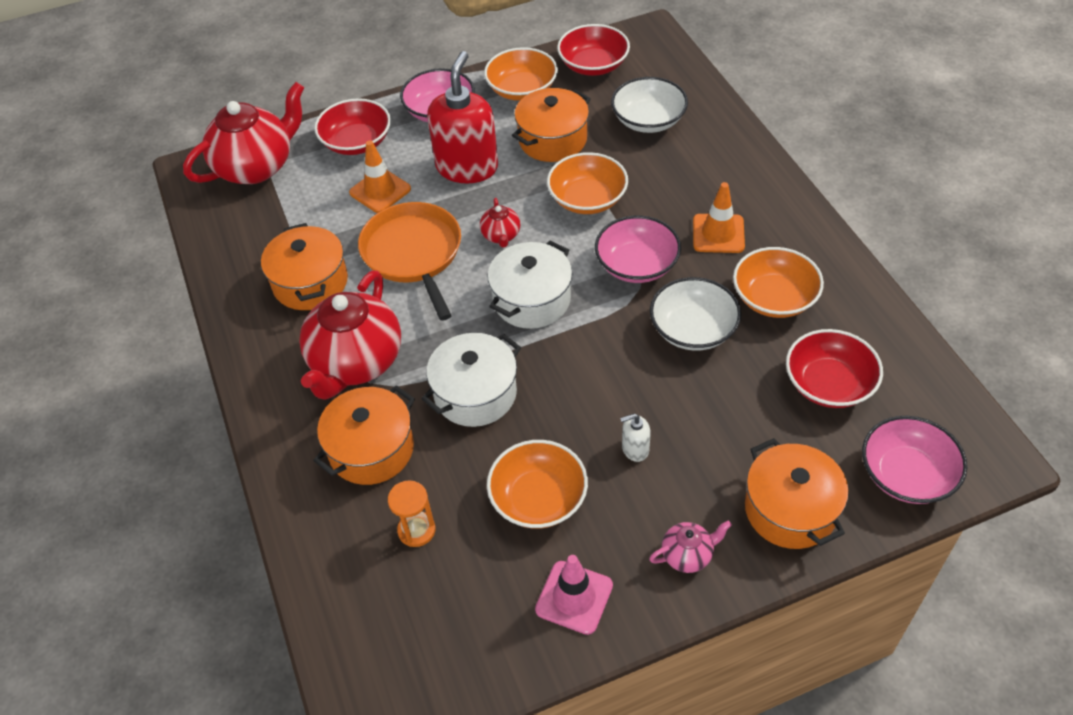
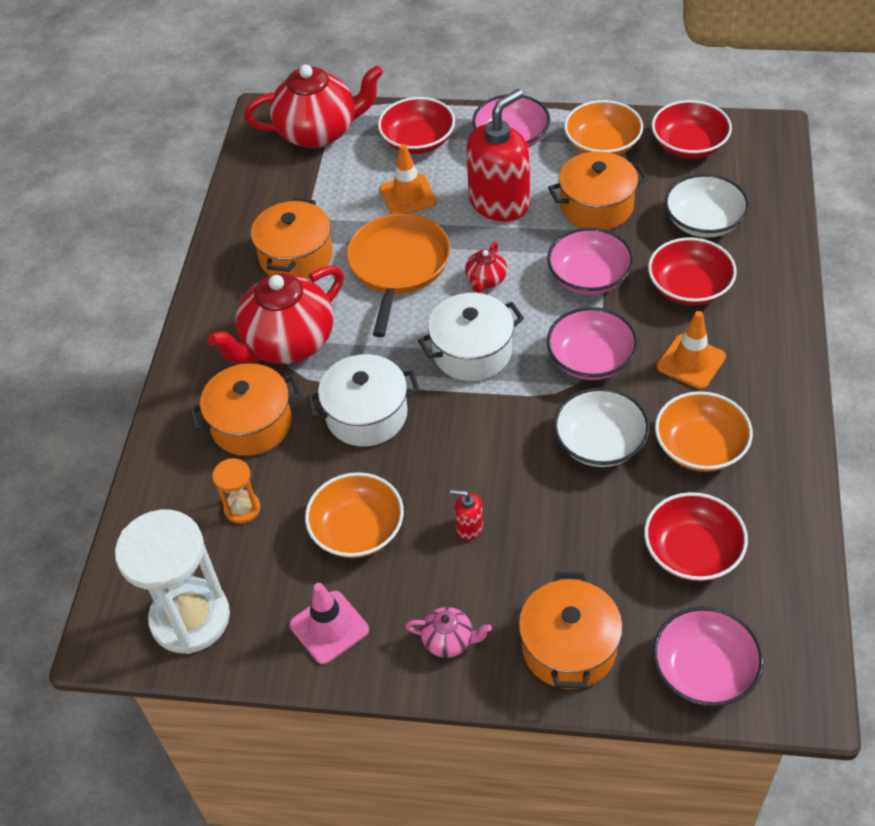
camera: 30 degrees right, 0 degrees up
orange bowl [547,152,628,214] -> pink bowl [547,228,634,295]
white soap dispenser [620,414,651,462] -> red soap dispenser [450,489,483,540]
none -> white hourglass [115,509,230,654]
none -> red bowl [648,237,737,306]

